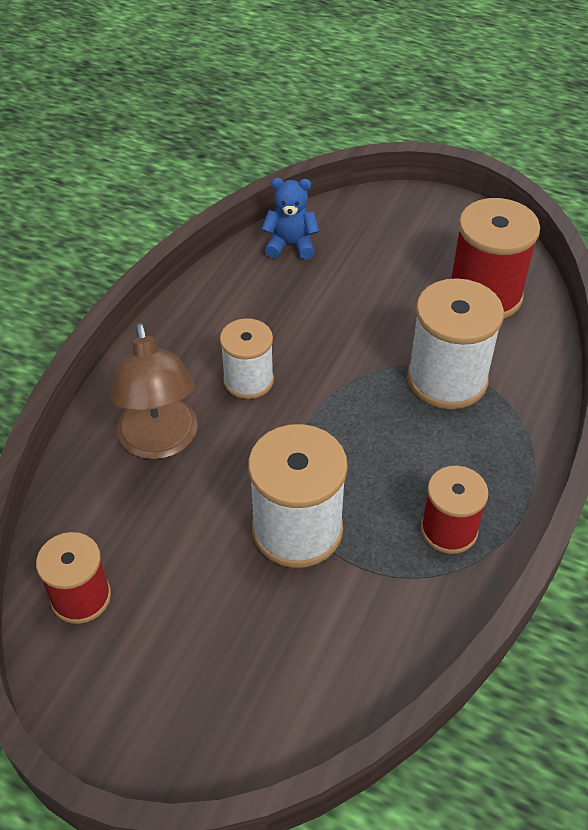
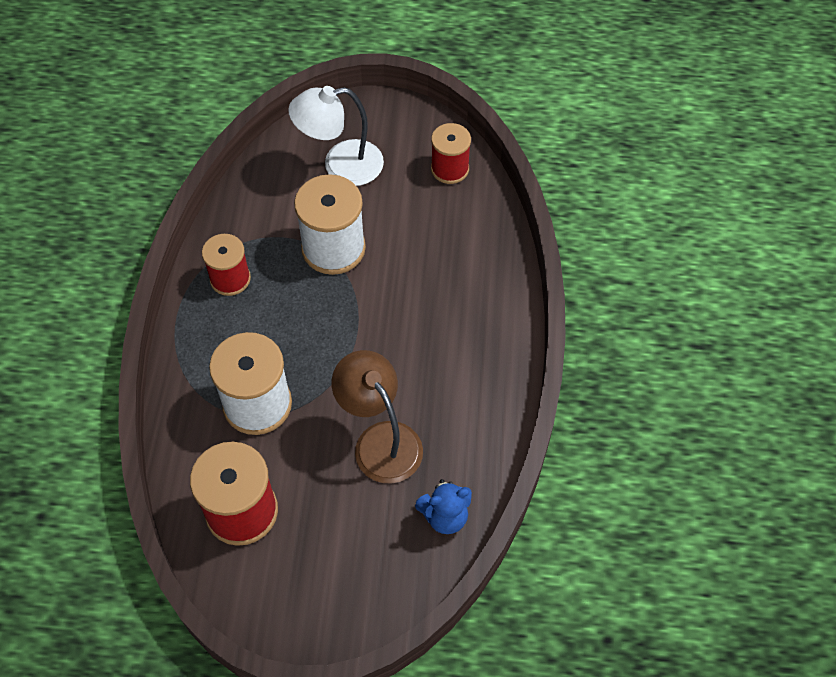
camera: 160 degrees right, 10 degrees up
brown lamp [110,322,198,459] -> brown lamp moved to [332,350,423,484]
white spool [220,318,274,399] -> none
none -> white lamp [288,86,384,186]

